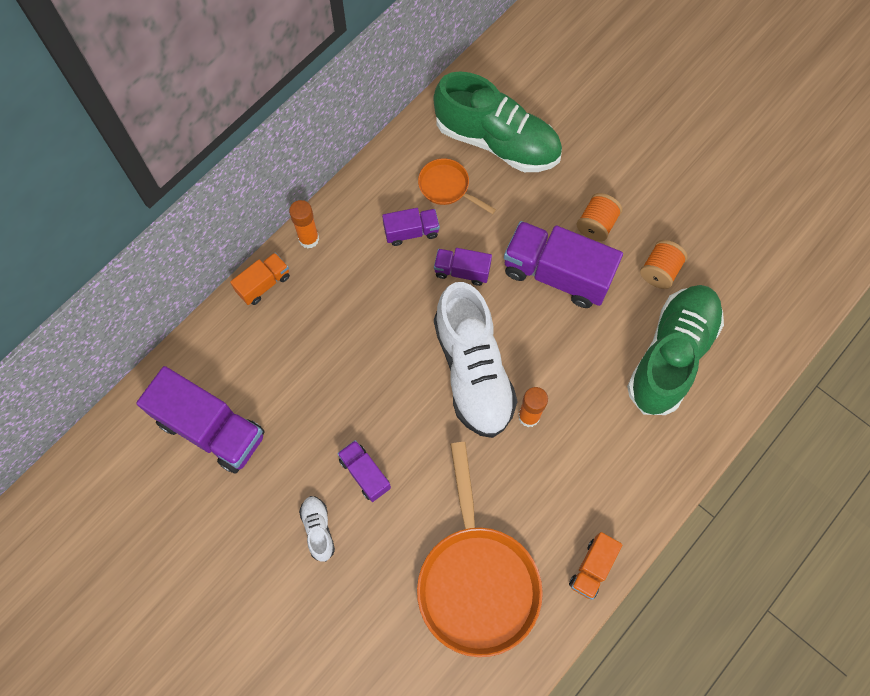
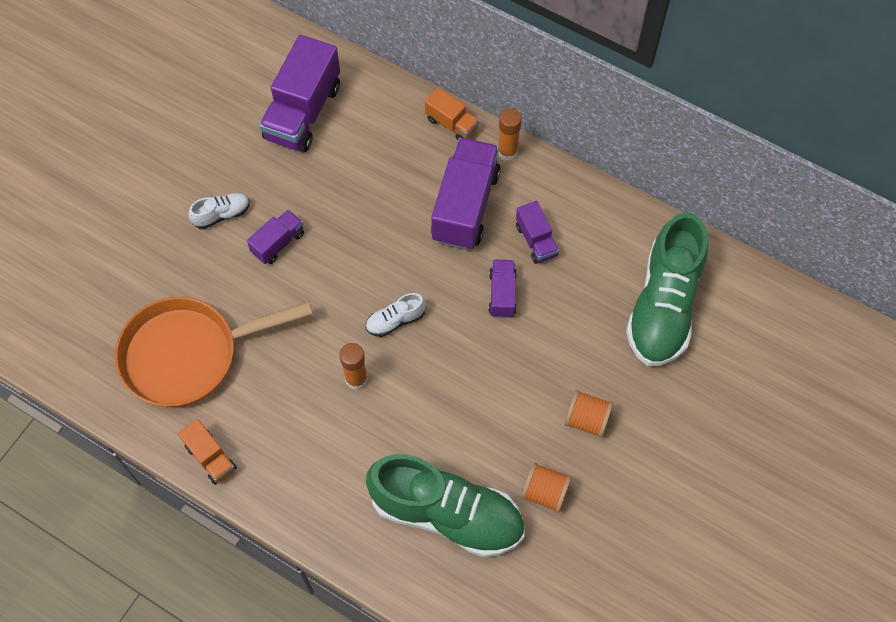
camera: 80 degrees right, 5 degrees down
orange pan [418,158,496,214] -> none
white shoe [434,282,518,438] -> white shoe [366,293,426,337], size x0.42
purple truck [504,221,623,308] -> purple truck moved to [431,138,501,250]
orange truck [569,532,622,600] -> orange truck turned 150 degrees counterclockwise [178,419,237,485]

